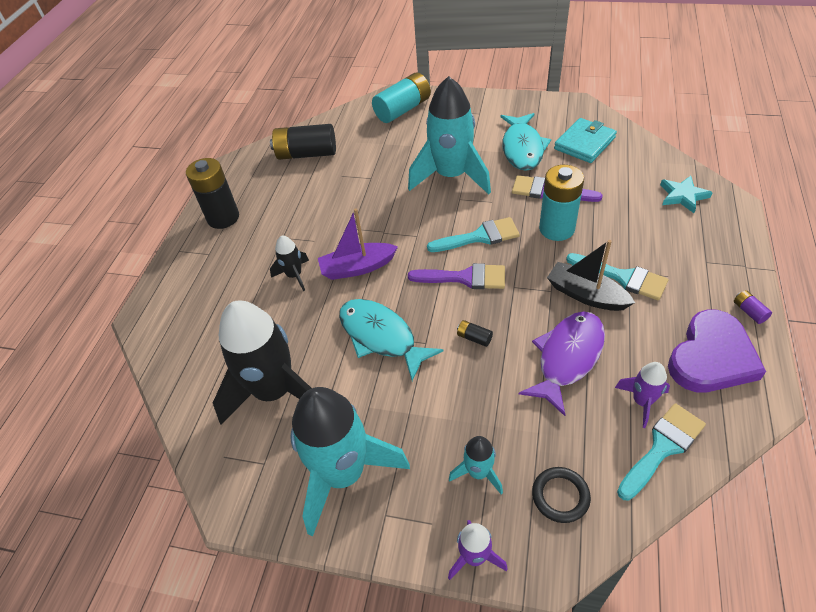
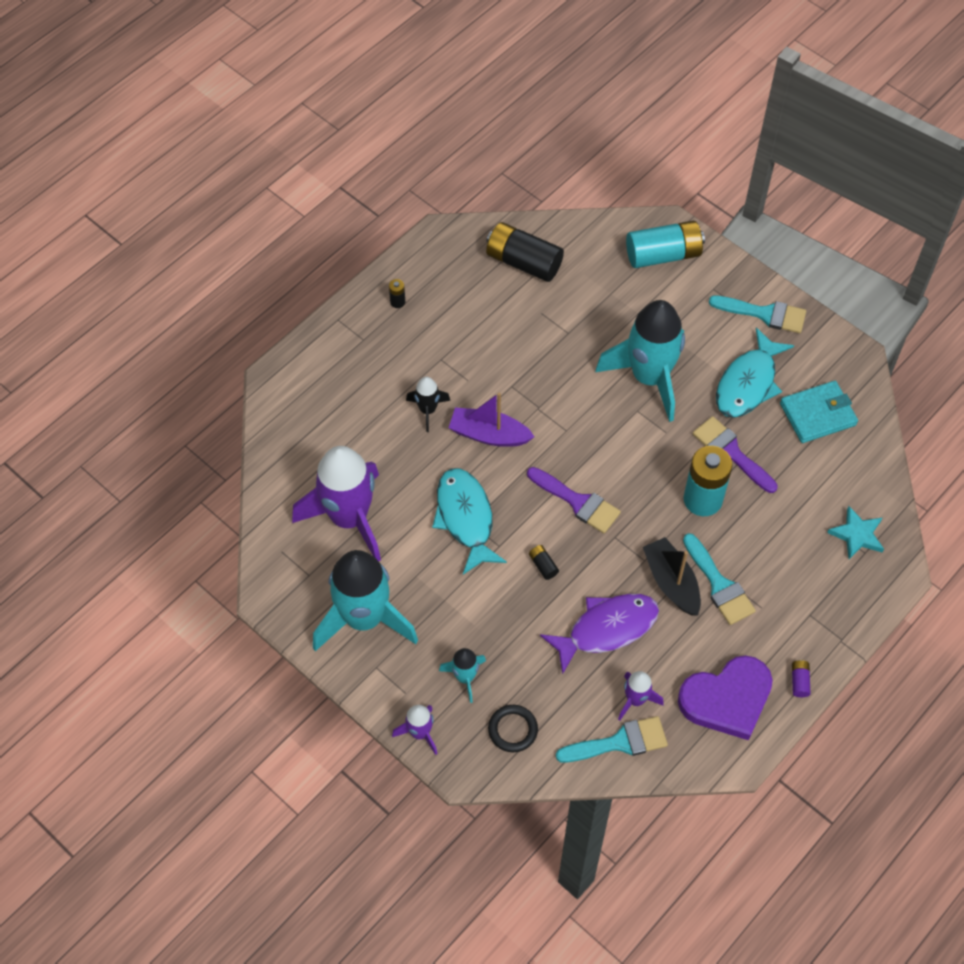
camera: 25 degrees right, 10 degrees up
black battery [186,158,239,229] -> black battery [389,279,405,308], size x0.41
black rocket [213,300,312,425] -> purple rocket [292,446,381,561]
turquoise brush [427,217,520,252] -> turquoise brush moved to [709,295,806,333]

